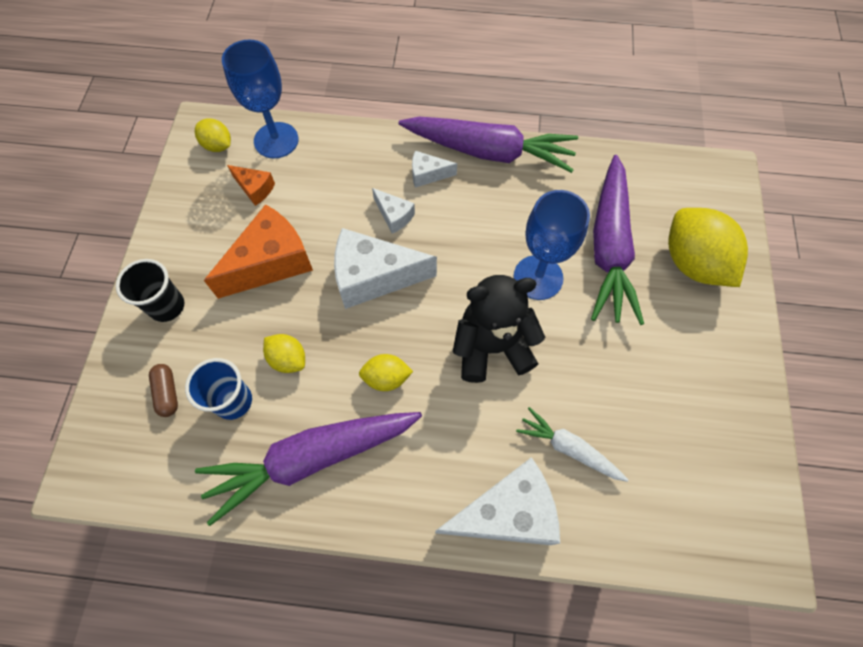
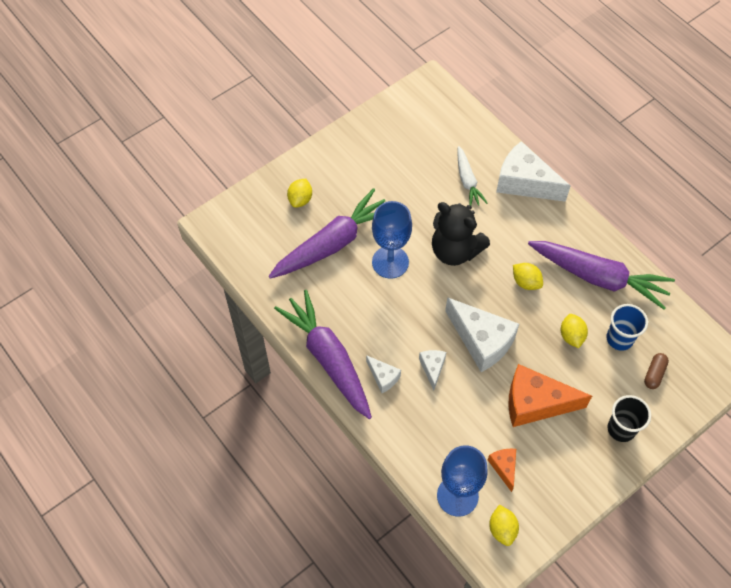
camera: 135 degrees left, 5 degrees down
yellow lemon [668,208,748,287] -> yellow lemon [287,179,312,208], size x0.52

